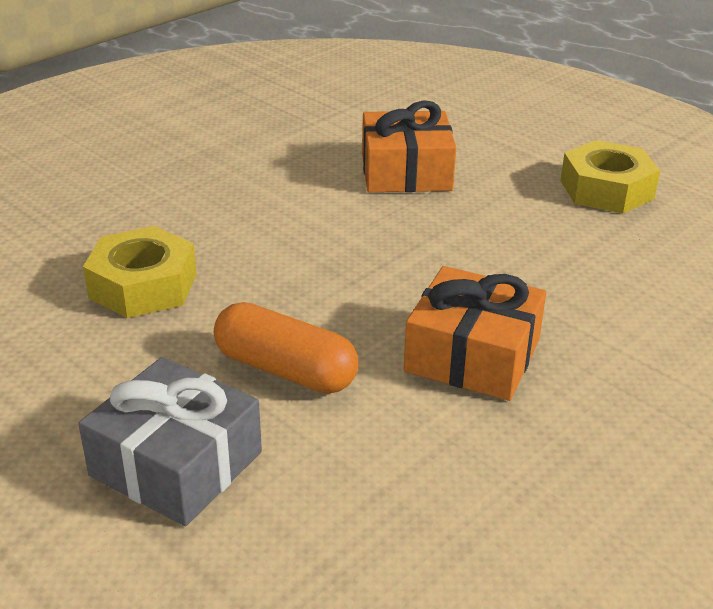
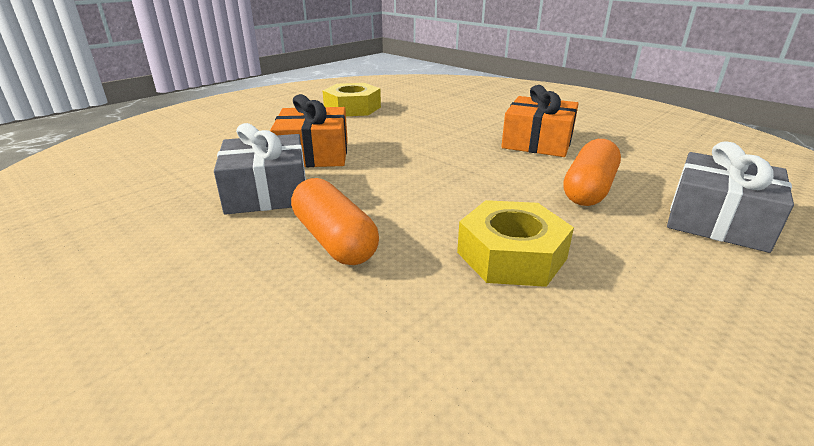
camera: 90 degrees left, 5 degrees down
none -> grey gift [214,123,306,215]
none -> orange capsule [291,178,379,265]

